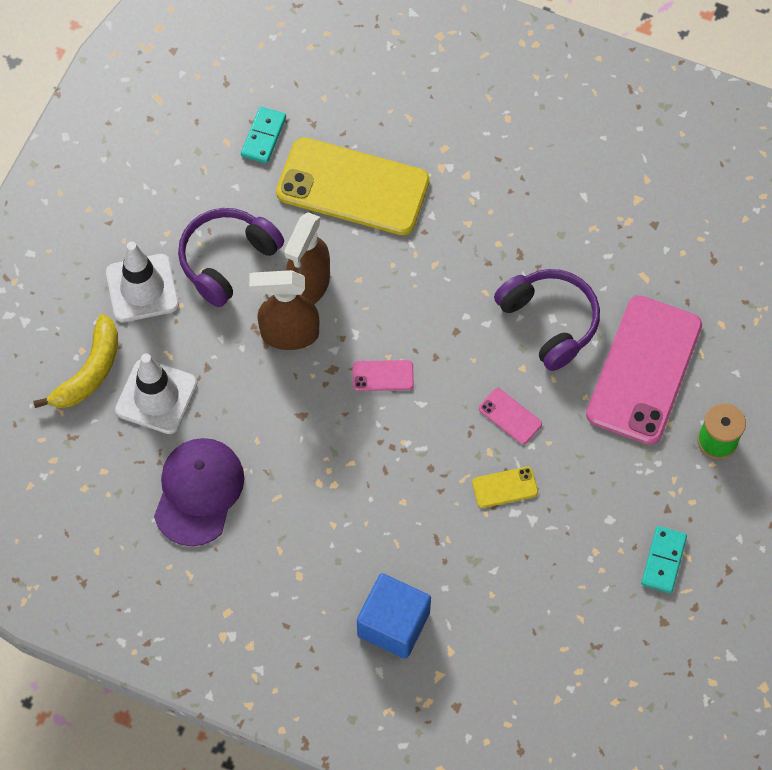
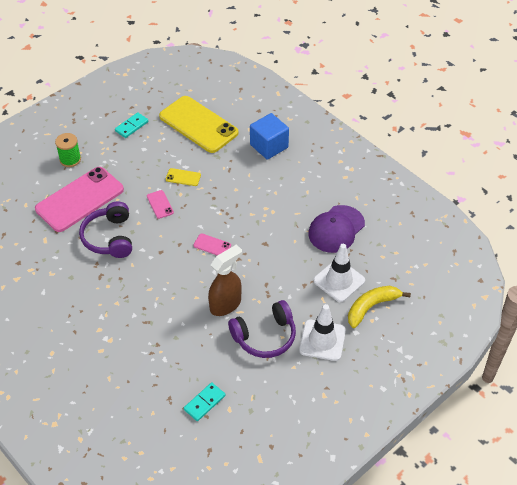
camera: 155 degrees left, 15 degrees down
brown spray bottle [249,270,320,350] -> none
yellow phone [276,137,430,235] -> yellow phone moved to [159,96,239,153]

